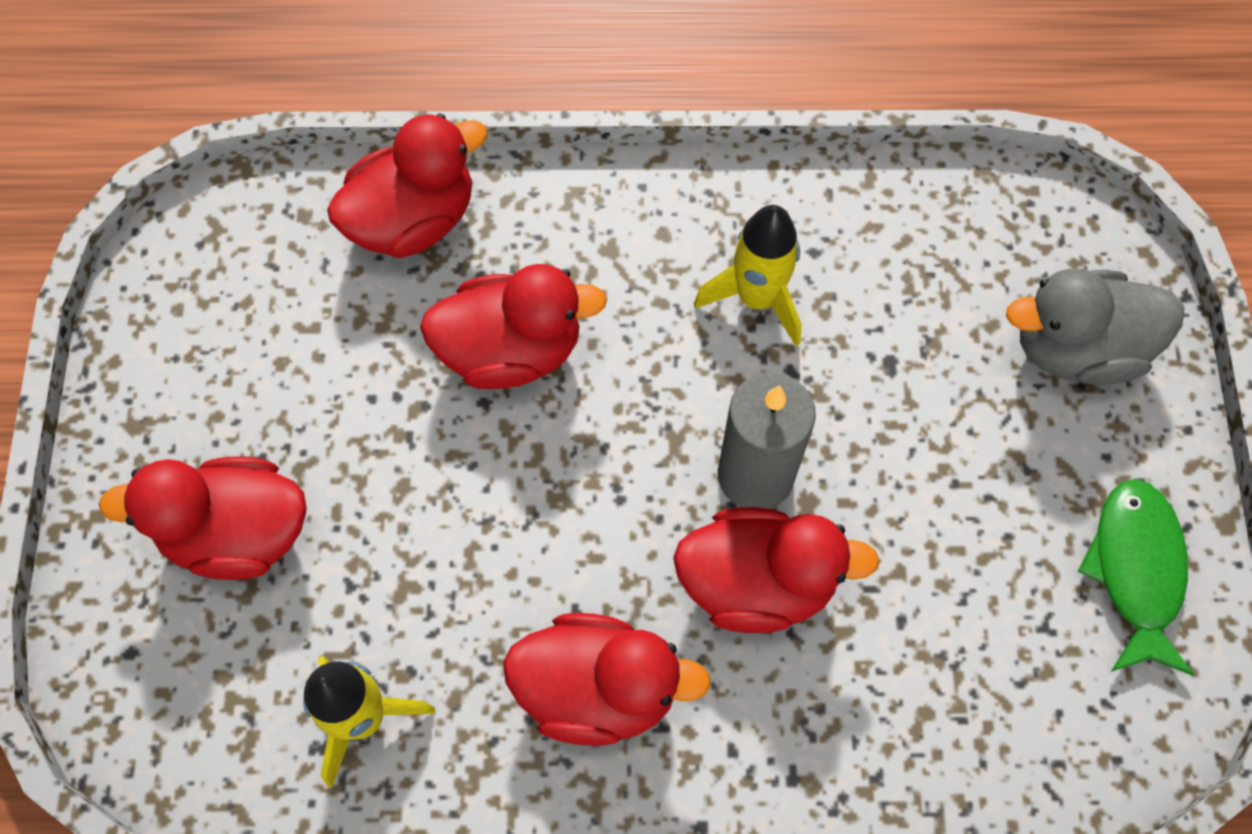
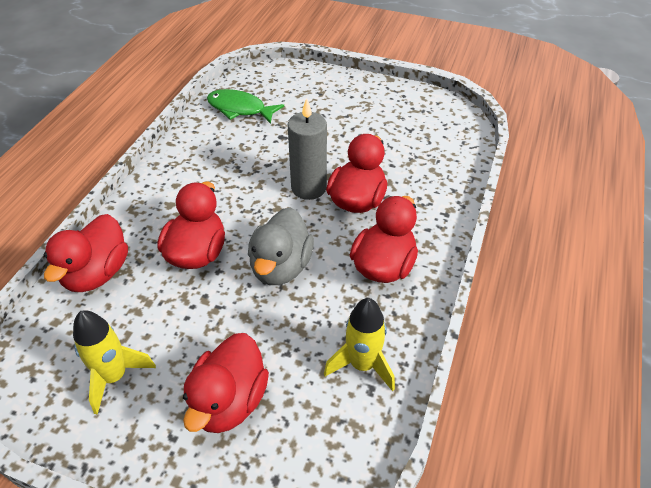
camera: 70 degrees left, 20 degrees down
red duck [327,113,488,258] -> red duck turned 150 degrees counterclockwise [44,214,128,292]
yellow rocket [694,205,802,346] -> yellow rocket moved to [73,310,156,415]
grey duck [1006,268,1184,385] -> grey duck moved to [248,207,314,285]
green fish [1078,479,1195,676] -> green fish moved to [207,89,284,124]

